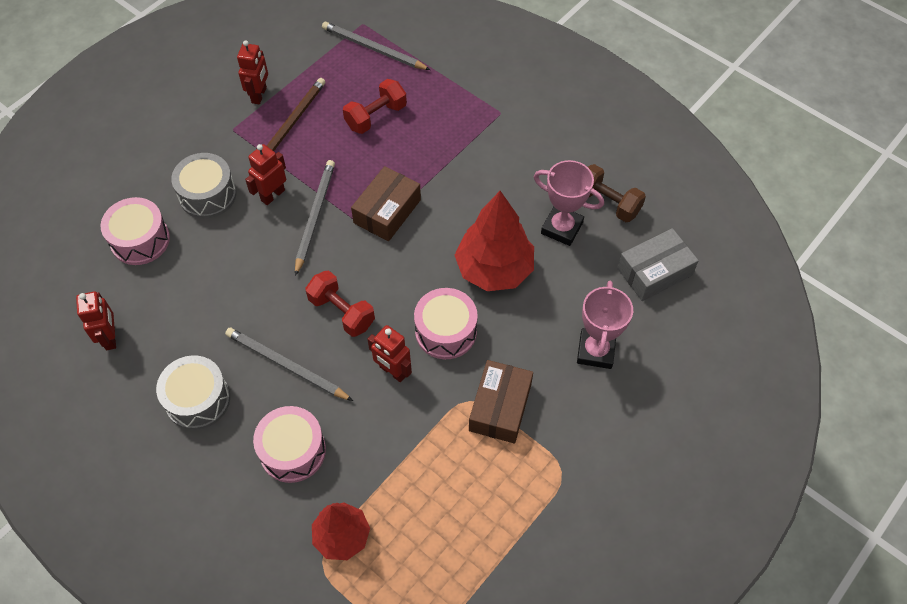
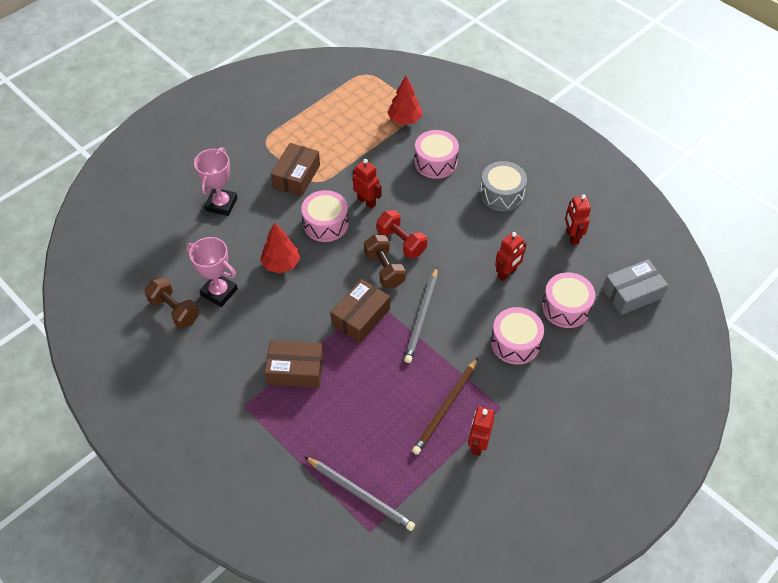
camera: 175 degrees left, 5 degrees down
grey drum [171,153,237,219] -> pink drum [491,307,544,365]
grey pencil [225,328,353,401] -> none
red robot [245,144,286,205] -> red robot moved to [495,232,527,281]
red dumbbell [343,79,407,134] -> none
red tree [455,191,534,291] -> red tree [260,222,300,273], size x0.63
grey box [617,228,699,301] -> grey box moved to [602,259,669,315]
none -> brown box [265,340,324,388]
none -> brown dumbbell [364,235,406,288]

